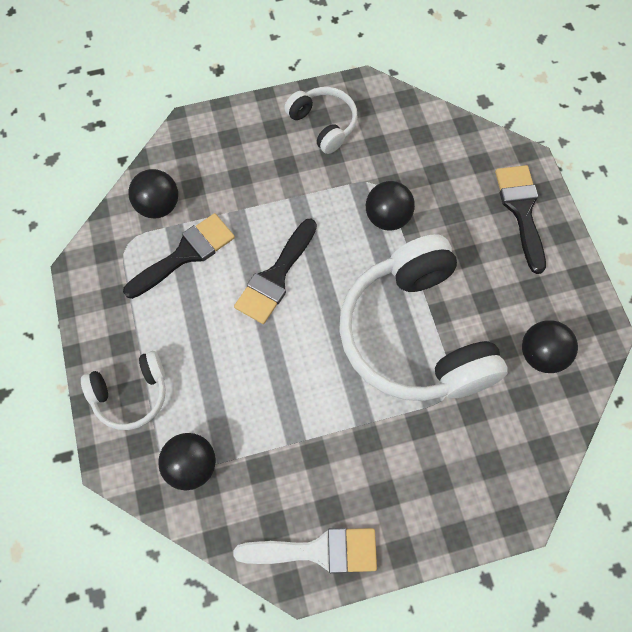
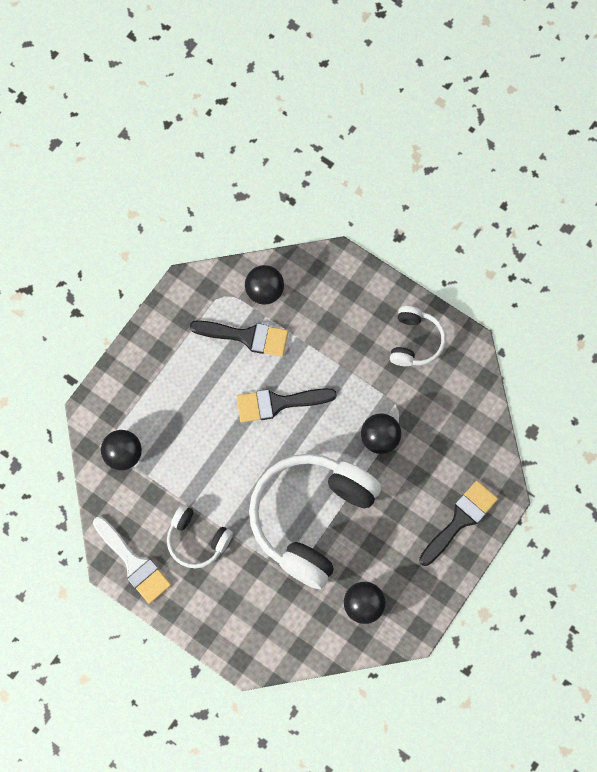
camera: 50 degrees right, 5 degrees up
white headphones [81,351,166,430] -> white headphones moved to [167,504,233,568]

